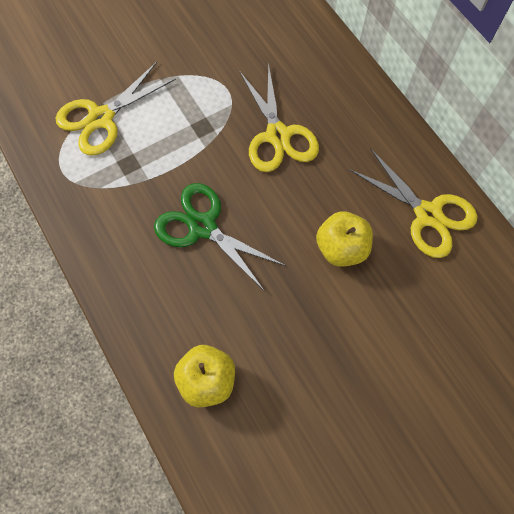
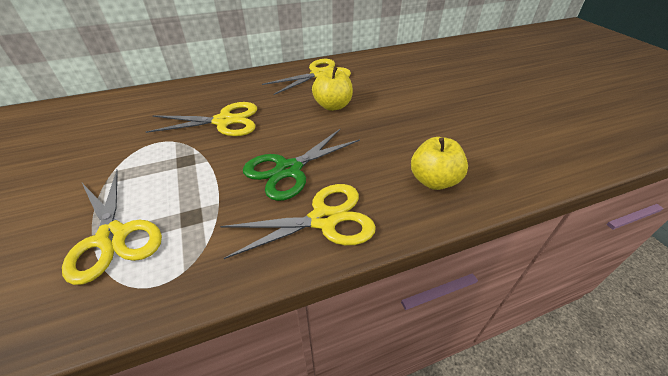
camera: 80 degrees left, 25 degrees down
none -> yellow scissors [220,184,376,259]

